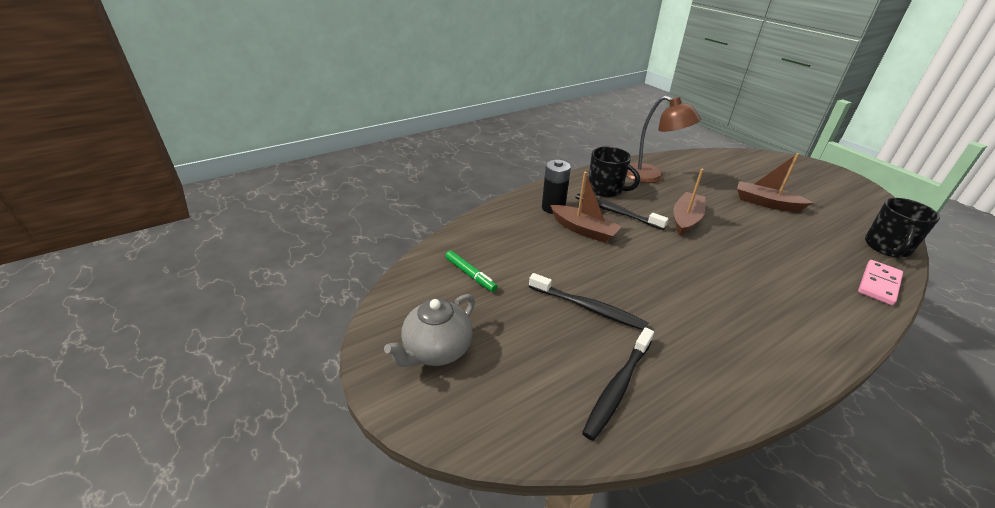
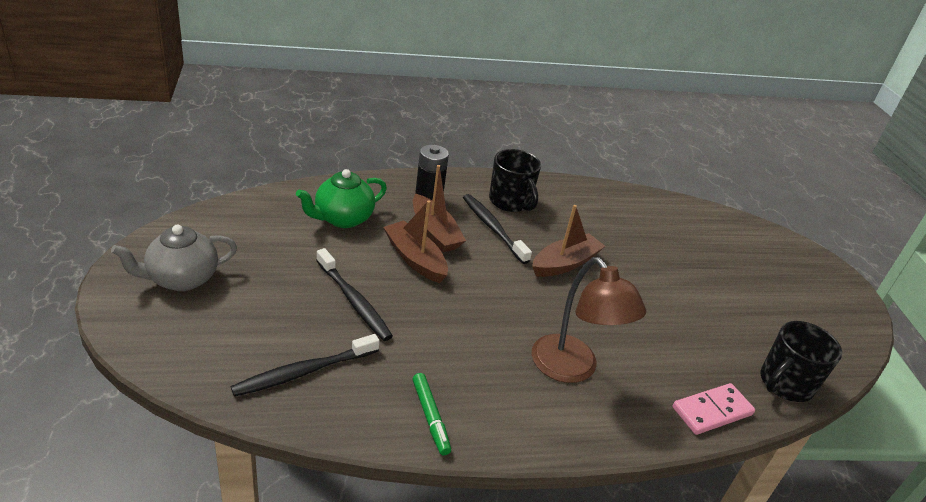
camera: 20 degrees right, 0 degrees up
green marker [445,251,498,292] -> green marker moved to [413,373,451,455]
brown lamp [626,96,701,183] -> brown lamp moved to [532,257,646,383]
brown boat [737,153,813,212] -> brown boat moved to [383,200,448,283]
none -> green teapot [296,169,387,228]

